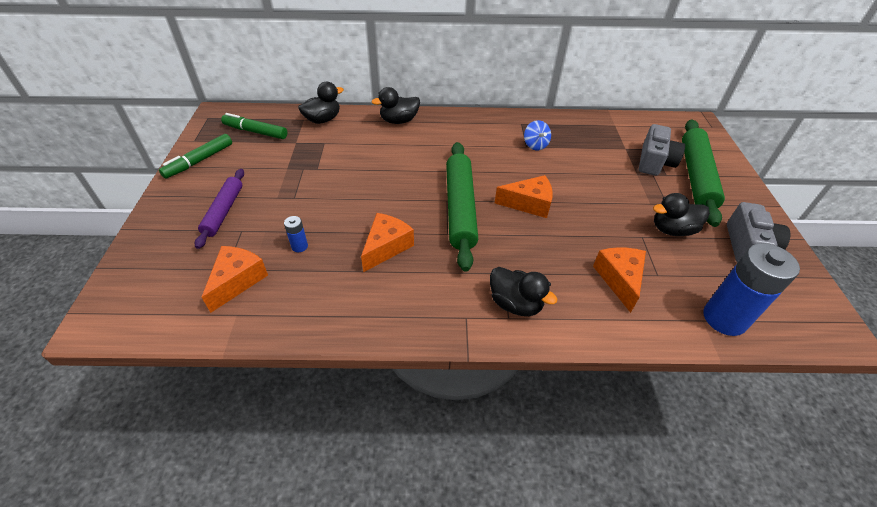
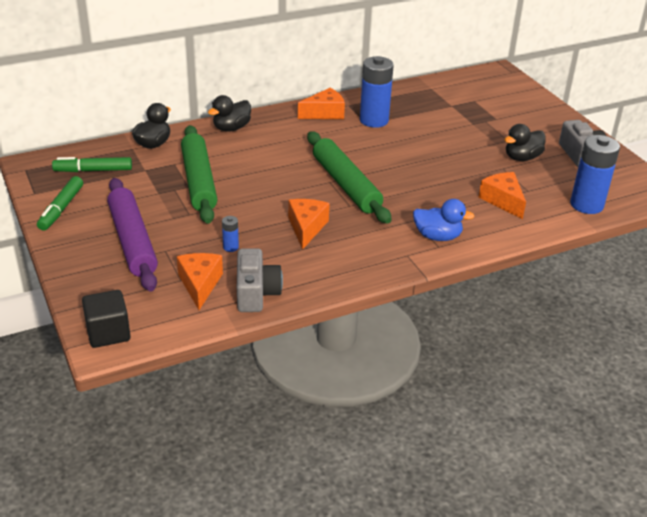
camera: 25 degrees left, 10 degrees down
purple rolling pin [195,169,244,249] -> purple rolling pin [107,178,158,291], size x1.63
black duck [490,267,558,316] -> blue duck [413,199,475,241]
orange cheese [495,175,553,218] -> orange cheese moved to [298,88,345,119]
blue spinning top [524,120,551,150] -> blue battery [360,56,394,128]
grey camera [639,124,685,176] -> grey camera moved to [237,248,283,312]
green rolling pin [682,120,725,227] -> green rolling pin moved to [181,125,218,224]
none -> black cube [82,290,131,348]

